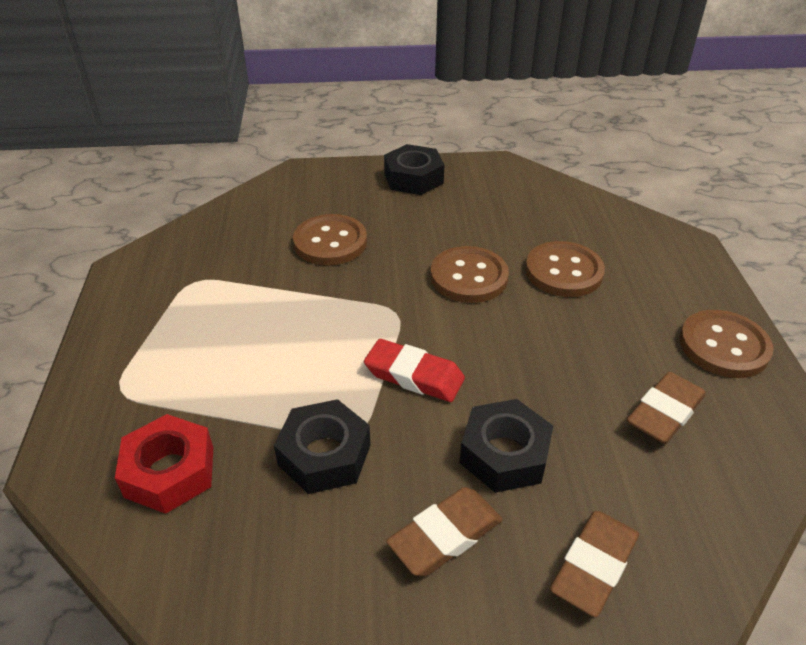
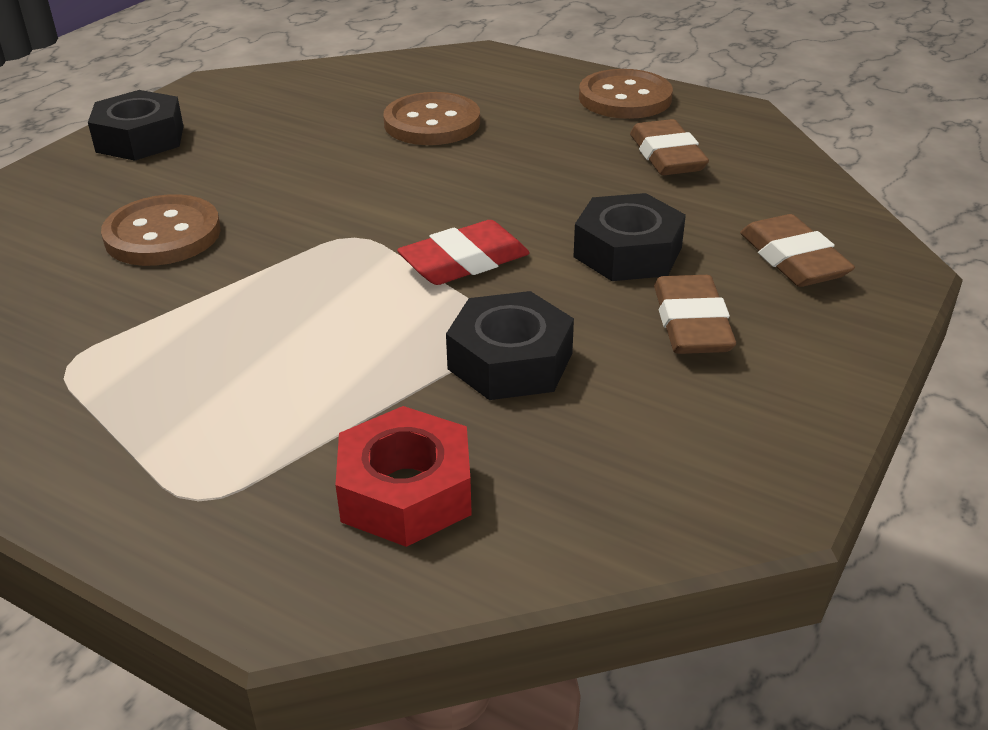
camera: 55 degrees left, 5 degrees down
brown button [430,246,509,303] -> none

